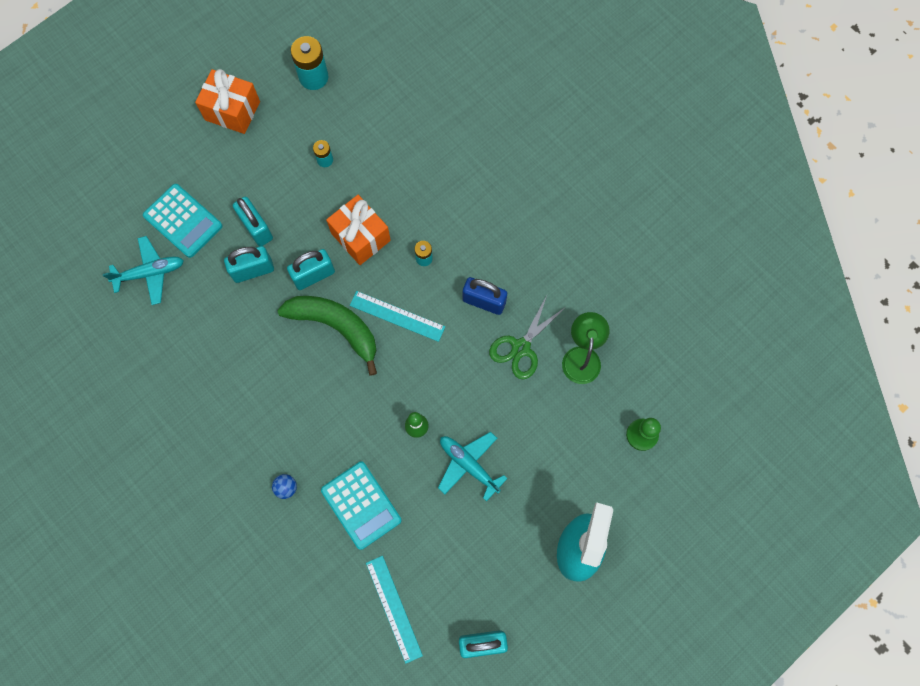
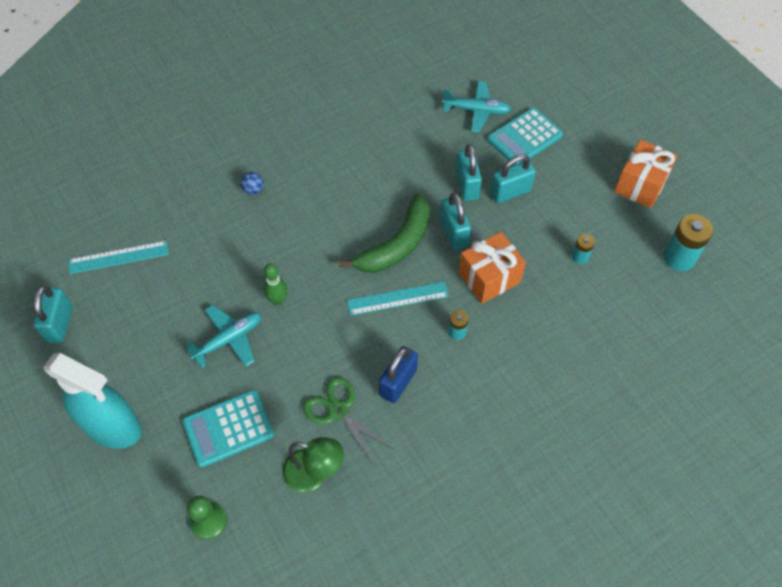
camera: 100 degrees right, 15 degrees down
turquoise plane [103,236,184,305] -> turquoise plane turned 75 degrees counterclockwise [442,81,511,132]
turquoise calculator [321,462,402,550] -> turquoise calculator moved to [183,390,274,467]
turquoise ruler [350,291,445,342] -> turquoise ruler turned 45 degrees clockwise [347,282,449,316]

